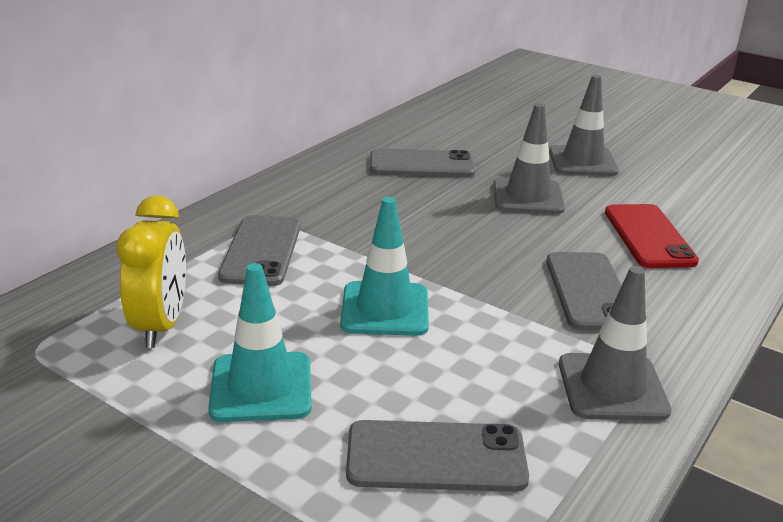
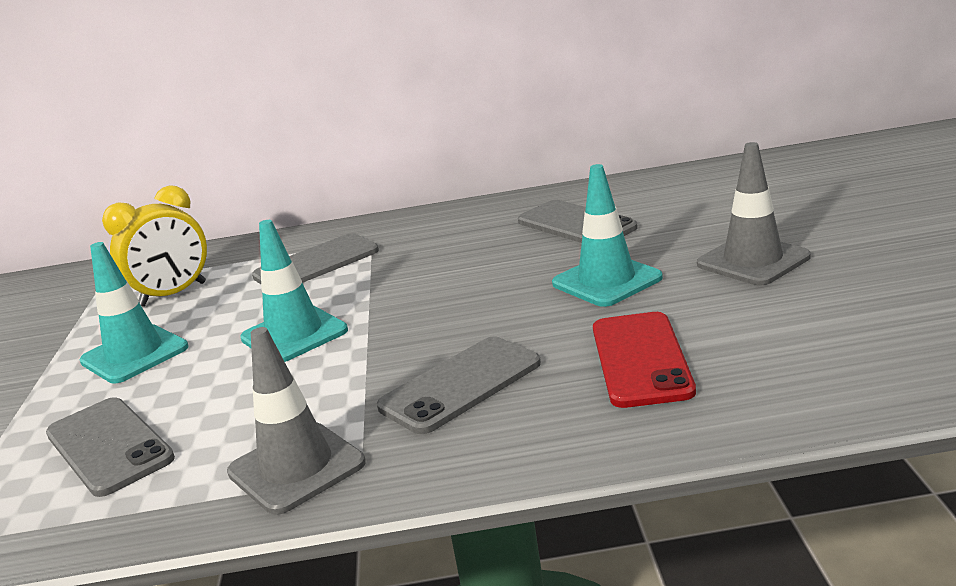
camera: 55 degrees right, 5 degrees down
grey traffic cone [493,103,565,214] -> turquoise traffic cone [552,164,663,307]
red phone [605,204,699,268] -> red phone turned 45 degrees counterclockwise [593,312,696,408]

